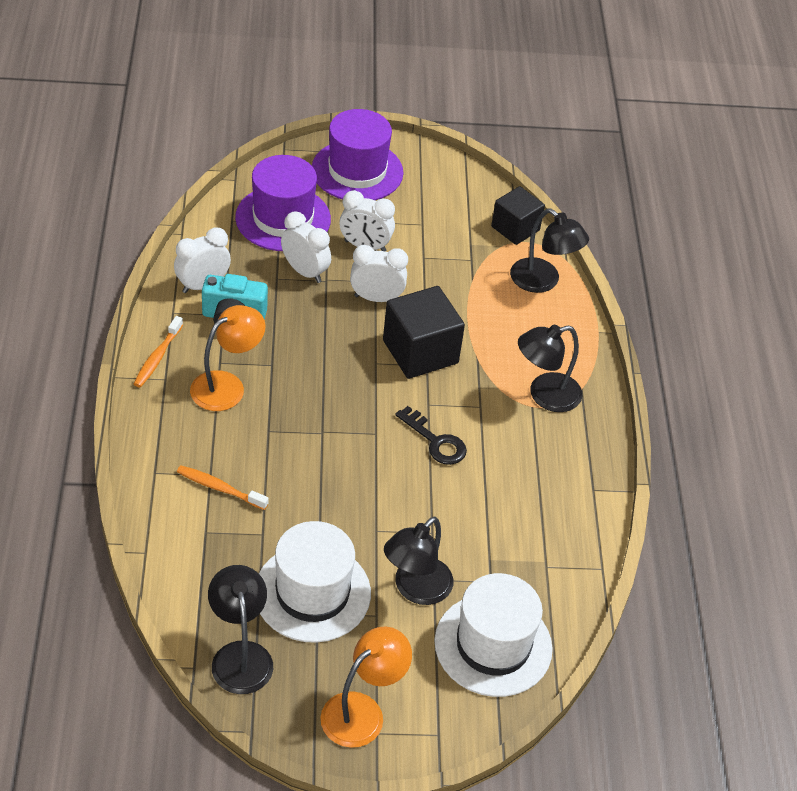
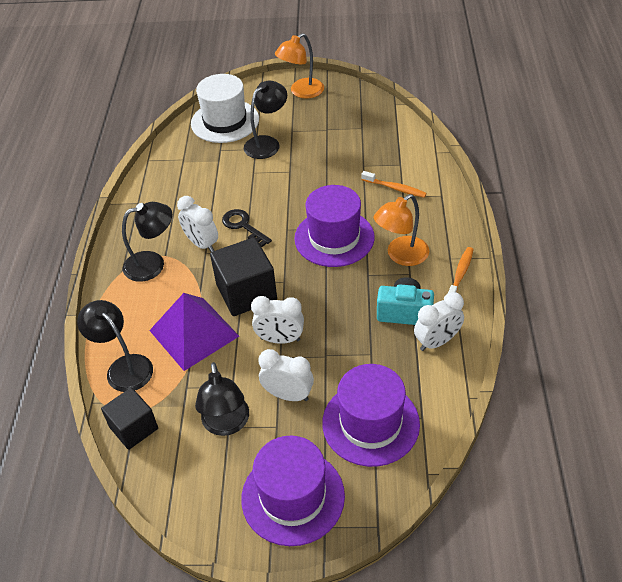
camera: 170 degrees left, 0 degrees up
black lamp [208,565,273,694] -> black lamp moved to [195,362,249,436]
white hat [259,521,371,643] -> none
white clock [281,211,331,283] -> white clock moved to [177,196,218,252]
none -> purple pyramid [149,293,239,371]
none -> purple hat [294,185,374,267]

